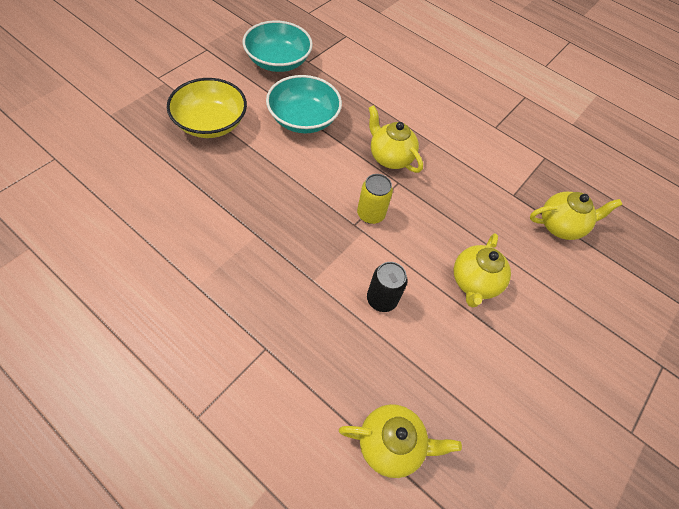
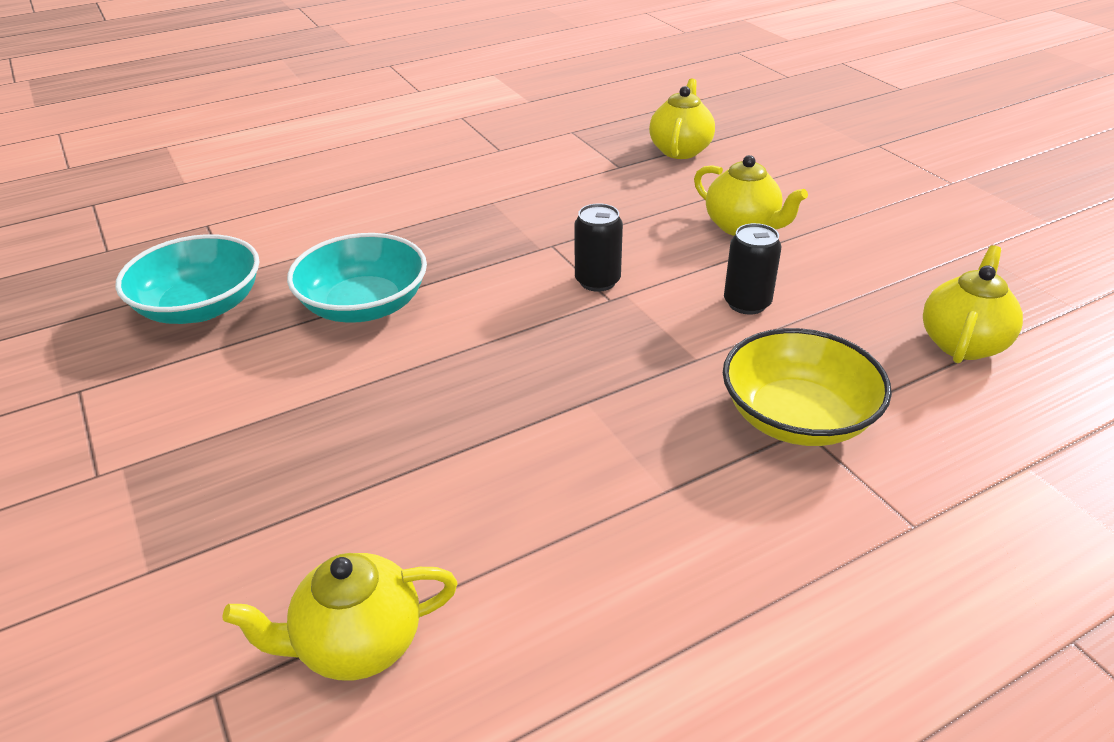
camera: 60 degrees left, 20 degrees down
yellow bowl [167,78,247,138] -> yellow bowl moved to [723,328,892,446]
yellow can [357,174,393,224] -> black can [574,203,623,292]
yellow teapot [369,105,423,173] -> yellow teapot moved to [223,553,458,680]

